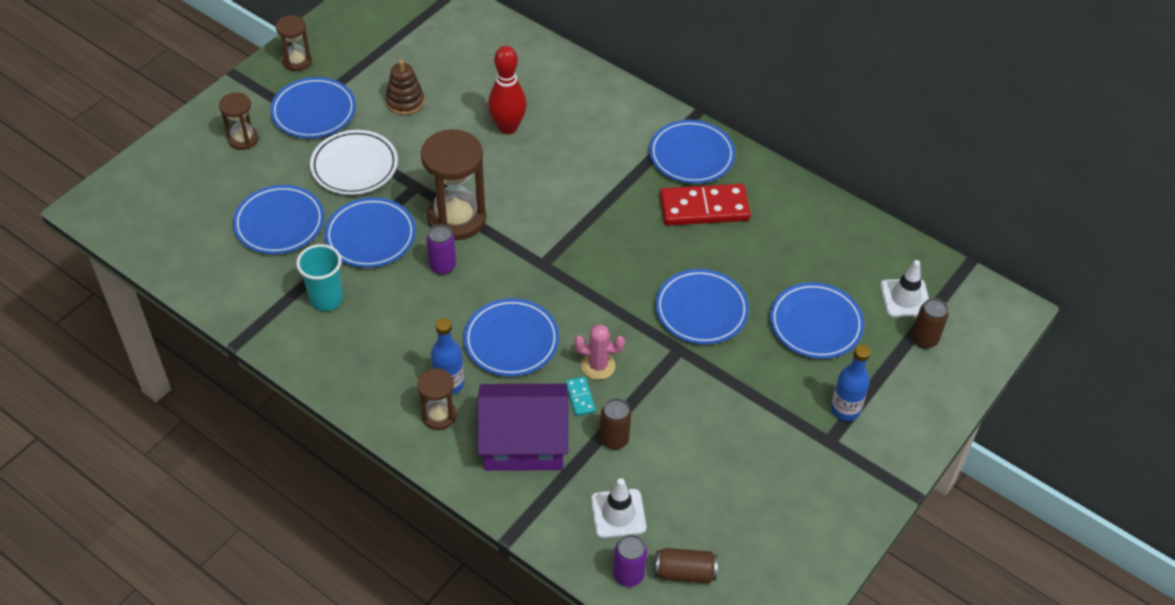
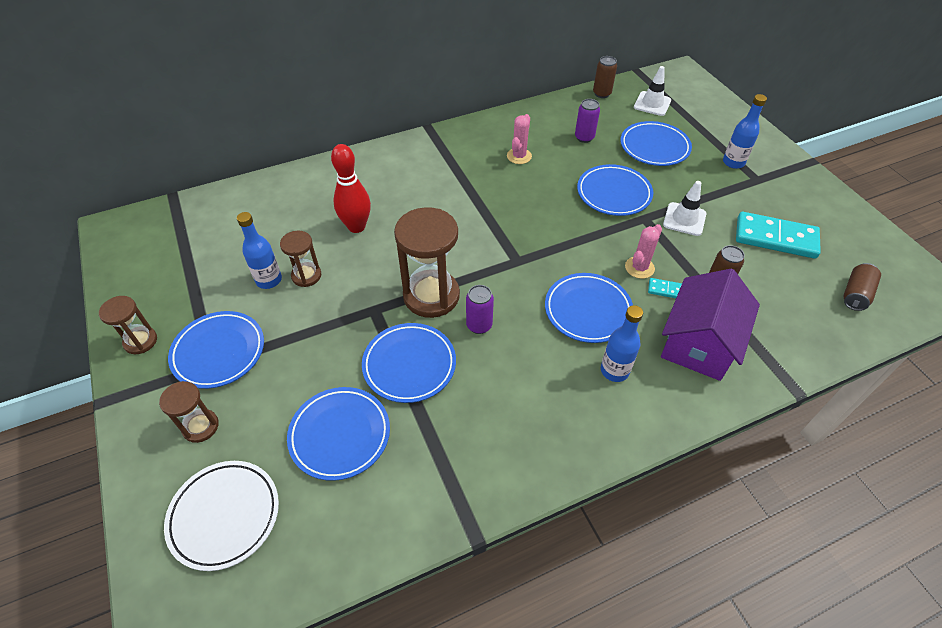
camera: 60 degrees left, 0 degrees up
turquoise cup [296,244,343,311] -> none
white plate [310,130,398,195] -> white plate moved to [164,461,279,571]
brown stacking toy [386,60,424,115] -> blue bottle [237,212,282,289]
brown hourglass [417,368,457,430] -> brown hourglass moved to [280,231,321,287]
white traffic cone [591,478,646,538] -> white traffic cone moved to [663,181,706,236]
purple can [613,535,647,587] -> purple can moved to [575,99,600,143]
blue plate [649,120,735,184] -> none
red domino [660,184,751,226] -> pink cactus [507,114,532,164]
brown can [912,298,949,349] -> brown can moved to [593,56,617,98]
none -> turquoise domino [736,212,821,259]

